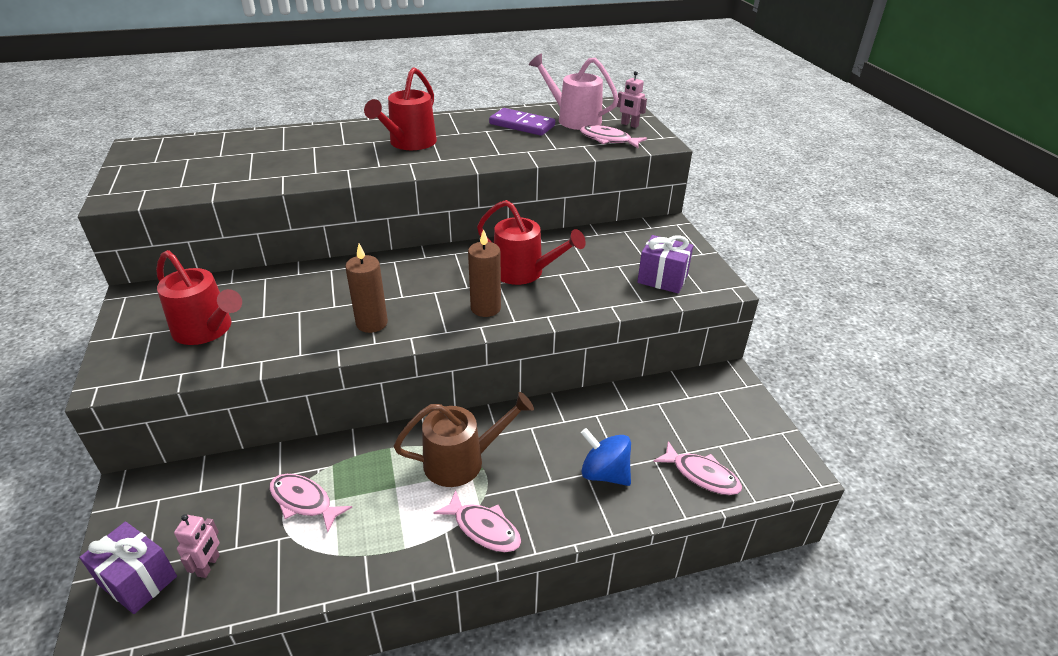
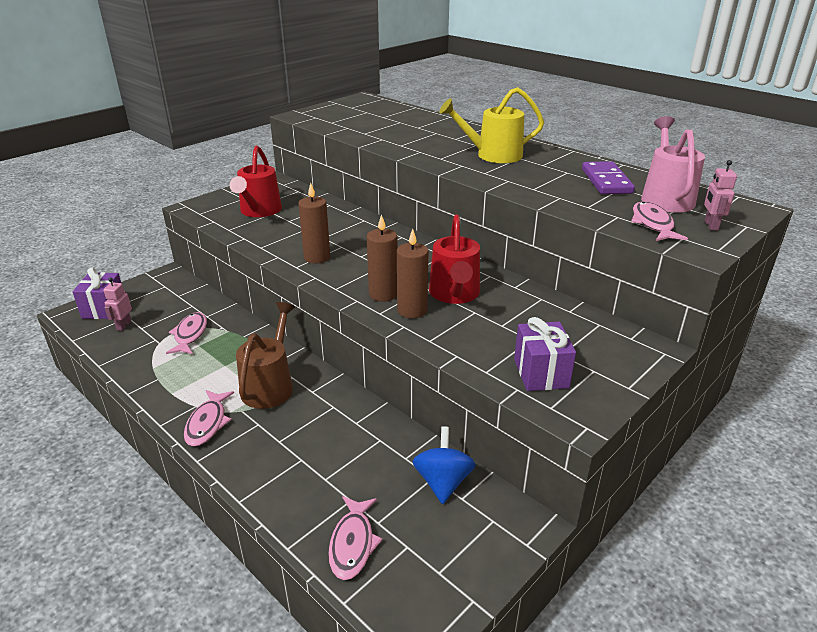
camera: 60 degrees right, 5 degrees down
pink robot [174,514,220,578] -> pink robot turned 120 degrees clockwise [103,278,132,331]
red watering can [364,67,437,150] -> yellow watering can [439,87,544,163]
brown watering can [394,392,534,487] -> brown watering can turned 120 degrees counterclockwise [236,302,295,409]
blue spinning top [581,428,631,486] -> blue spinning top moved to [412,426,476,504]
none -> brown candle [397,229,428,318]

